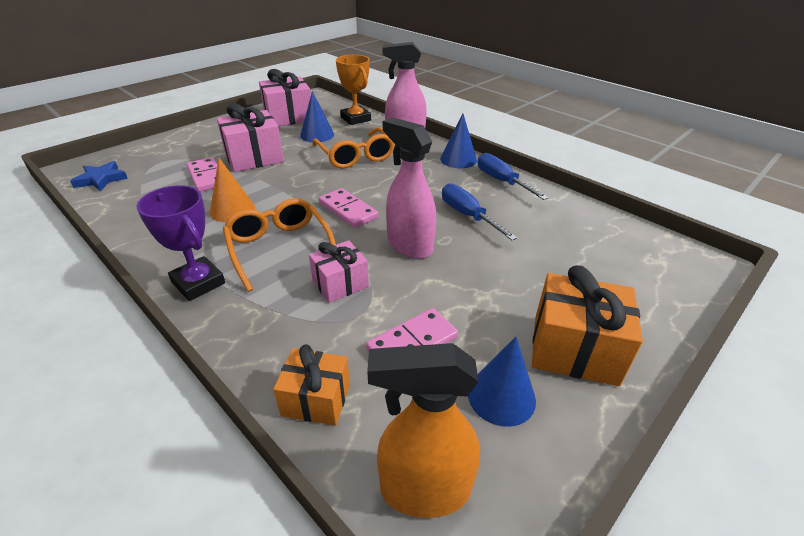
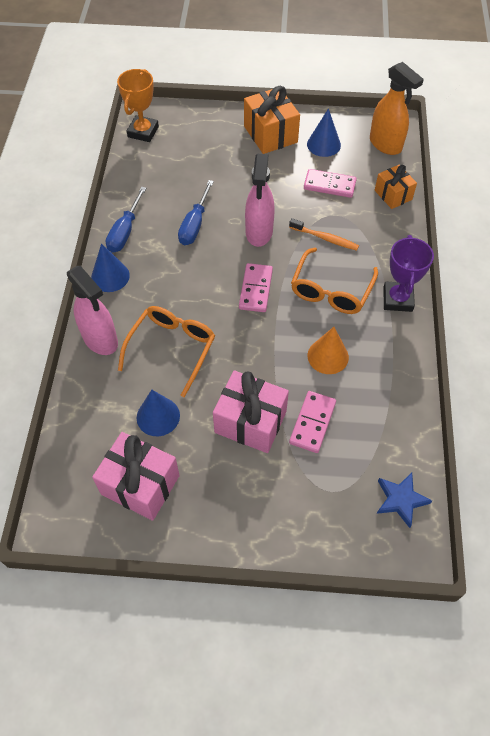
camera: 130 degrees left, 20 degrees up
pink gift [309,240,369,303] -> orange toothbrush [289,218,359,251]
orange trophy [336,55,371,125] -> orange trophy moved to [117,69,159,142]

